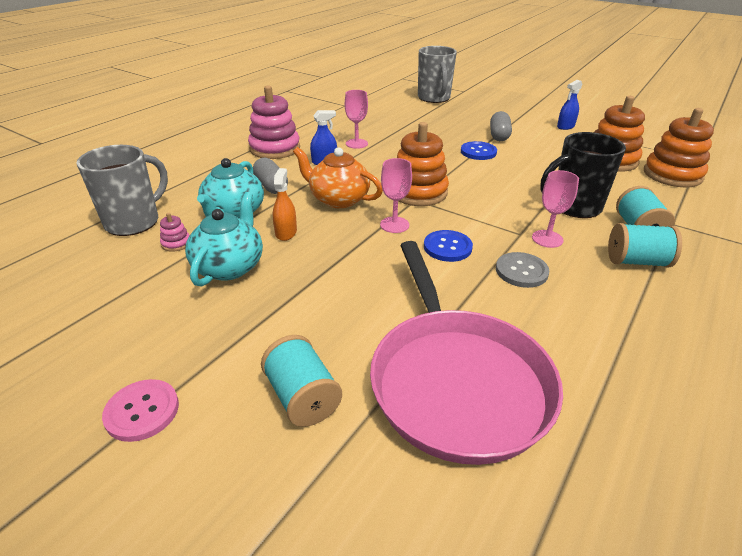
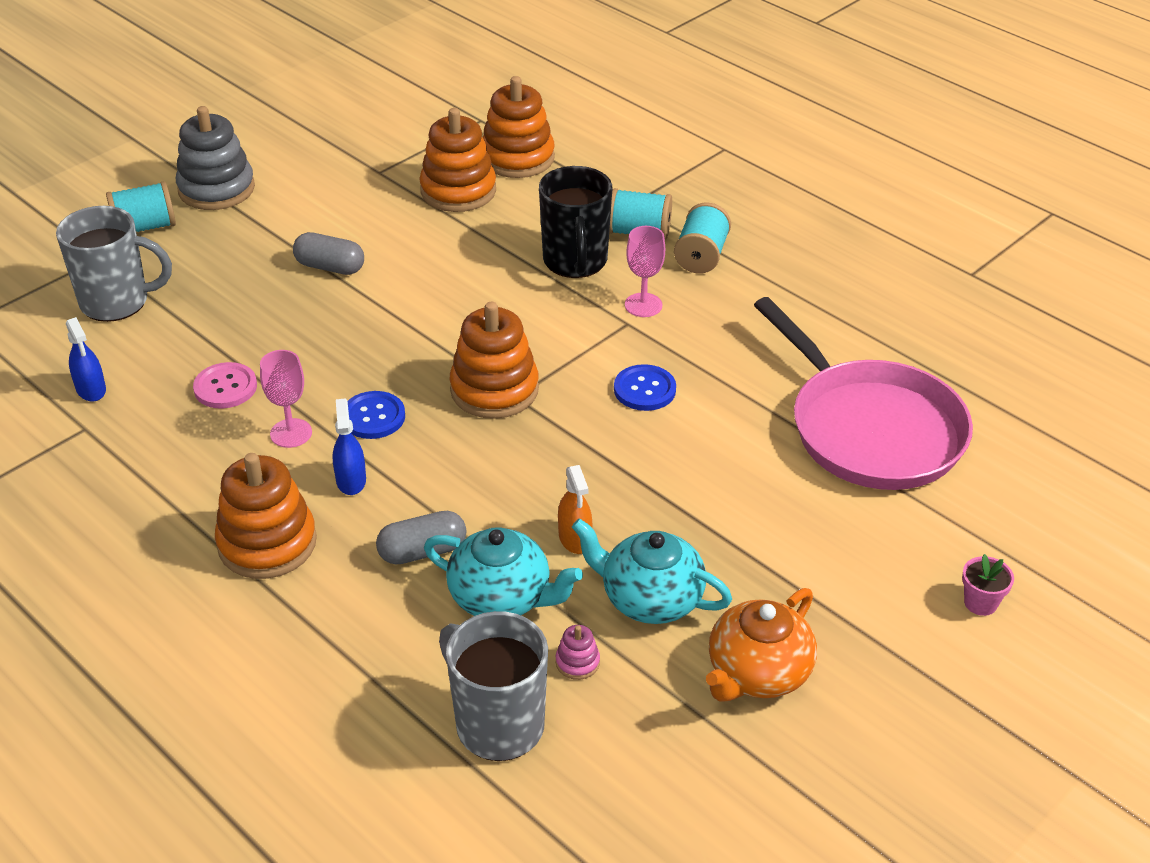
camera: 80 degrees left, 5 degrees up
pink button [102,379,179,442] -> pink button moved to [193,362,257,409]
pink stacking toy [248,86,300,159] -> orange stacking toy [215,453,317,579]
turquoise spool [261,335,342,427] -> turquoise spool moved to [106,181,176,232]
orange spray bottle [273,168,297,241] -> orange spray bottle turned 120 degrees counterclockwise [558,465,592,554]
orange teapot [293,147,383,208] -> orange teapot moved to [706,588,817,702]
pink pan [370,241,563,465] -> pink pan turned 60 degrees clockwise [754,297,973,490]
pink goblet [380,158,412,233] -> none
blue button [461,141,497,160] -> blue button moved to [347,391,405,439]
grey button [496,252,549,288] -> none
blue spray bottle [557,80,582,130] -> blue spray bottle moved to [66,317,106,402]
none -> grey stacking toy [176,106,255,210]
none -> pink flower pot [962,554,1014,616]

